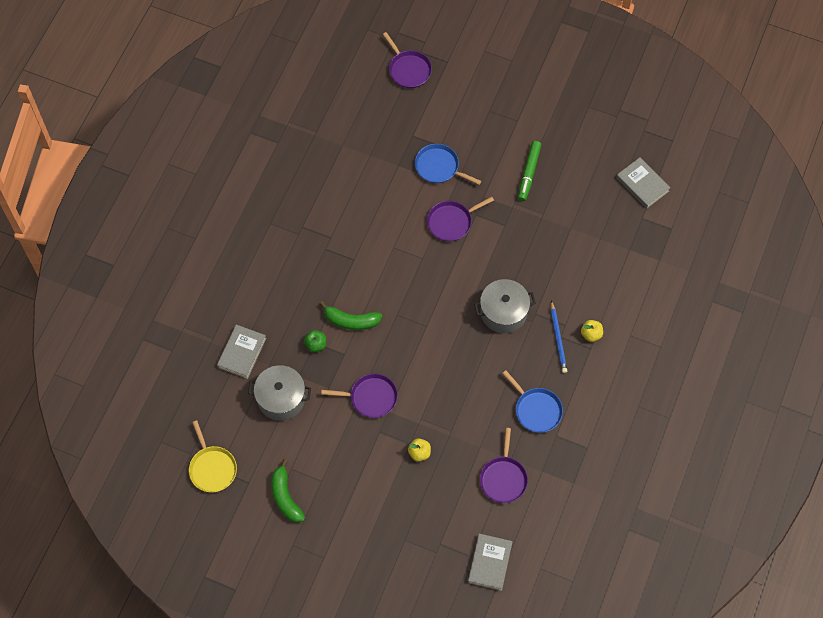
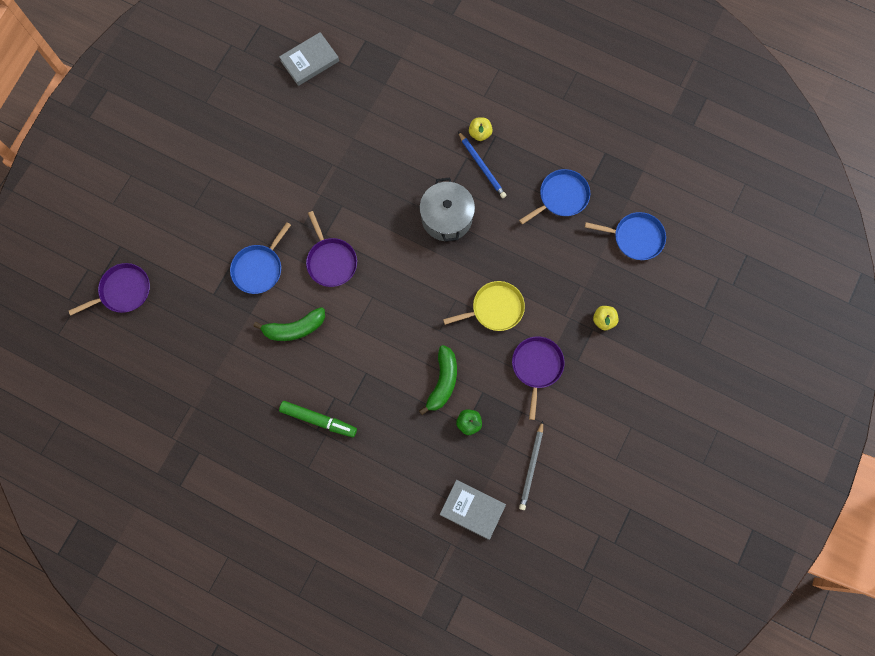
camera: 85 degrees left, 10 degrees up
yellow pan [189,421,237,492] -> yellow pan moved to [443,281,525,331]
grey pot [248,365,311,421] -> grey pencil [519,421,543,510]
green banana [271,459,305,523] -> green banana moved to [253,307,325,341]
grey book [468,534,513,591] -> none
purple pan [480,428,528,503] -> blue pan [585,212,666,260]
green marker [518,141,541,201] -> green marker moved to [279,401,357,437]
blue pencil [550,301,567,373] -> blue pencil turned 60 degrees clockwise [458,131,507,198]

